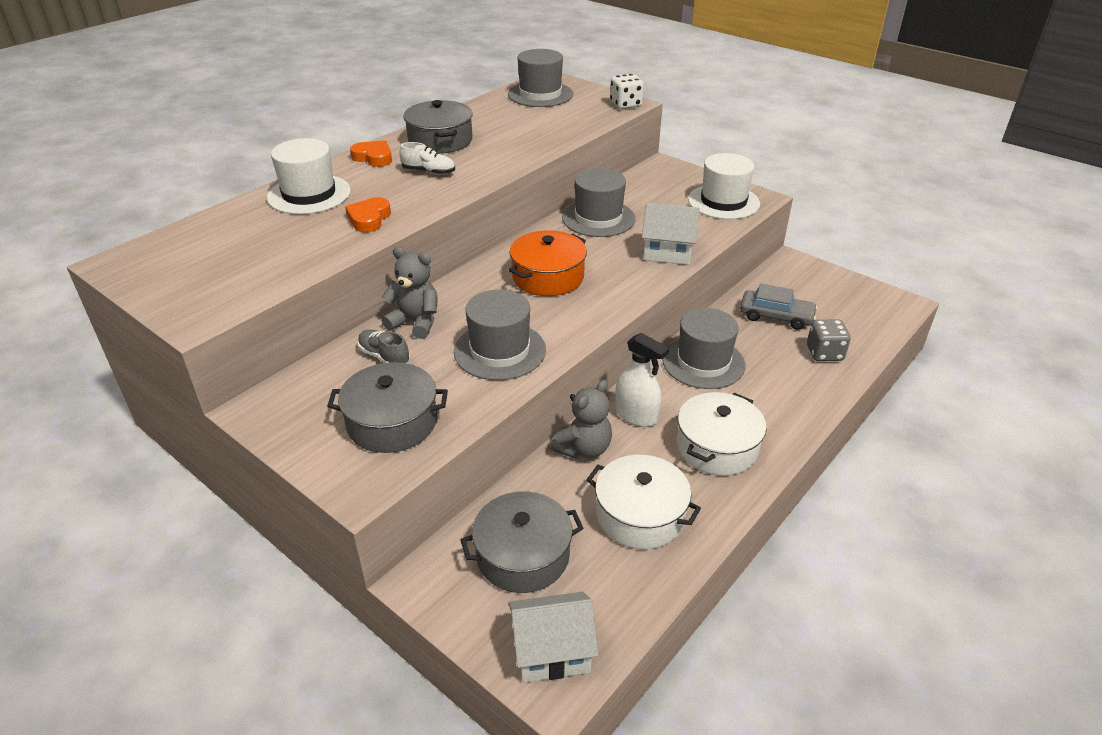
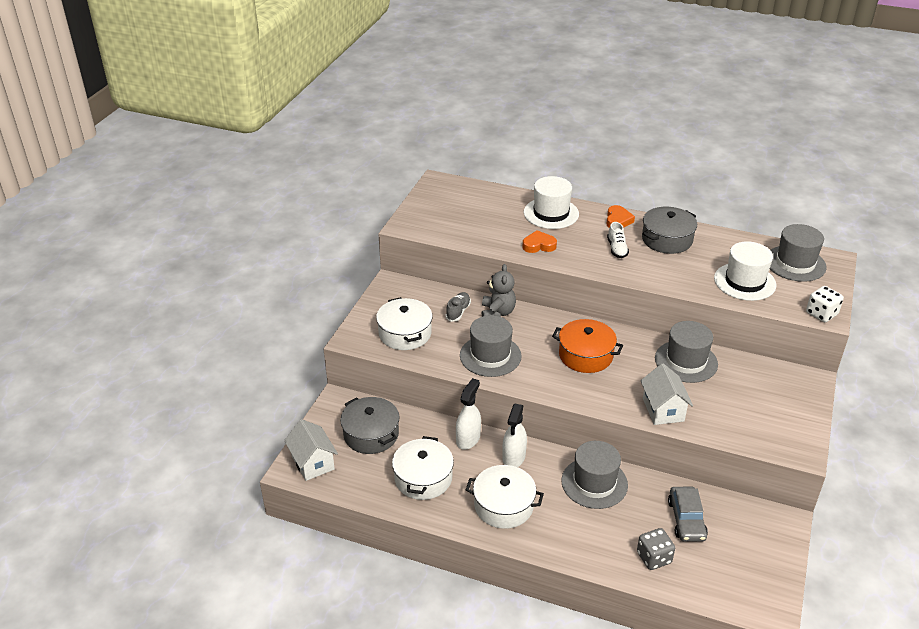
camera: 70 degrees right, 0 degrees up
grey pot [327,362,448,453] -> white pot [376,297,433,350]
grey teddy bear [550,380,612,459] -> white spray bottle [456,378,481,450]
white hat [688,153,760,219] -> white hat moved to [714,241,776,301]

